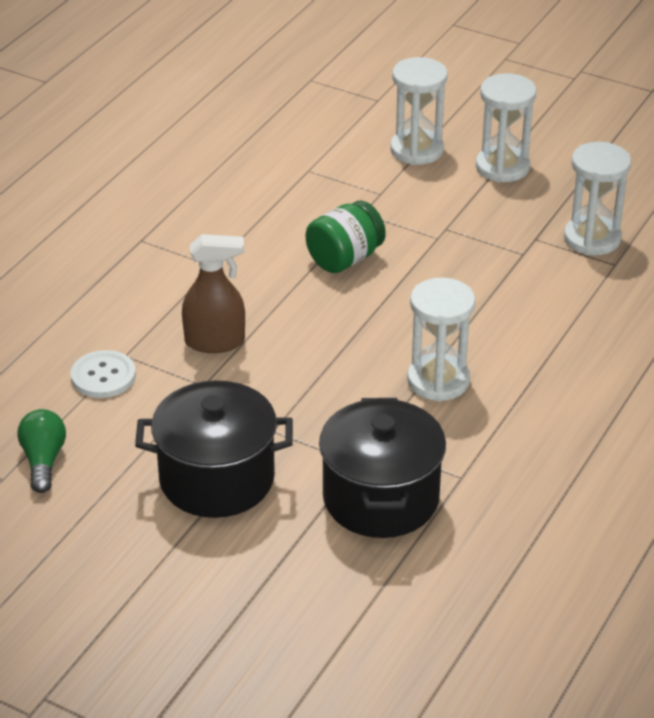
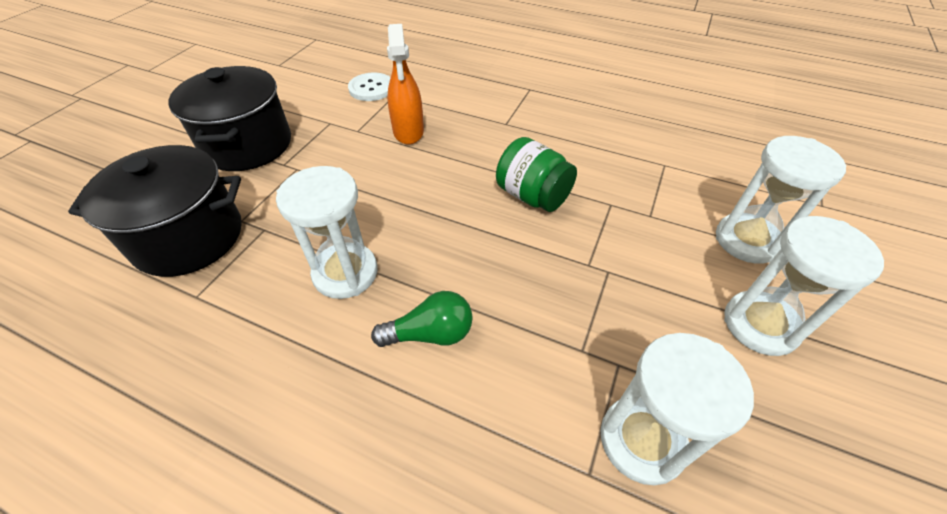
camera: 85 degrees right, 10 degrees up
green light bulb [17,409,66,493] -> green light bulb moved to [371,291,473,347]
brown spray bottle [182,234,245,353] -> orange spray bottle [387,24,424,144]

